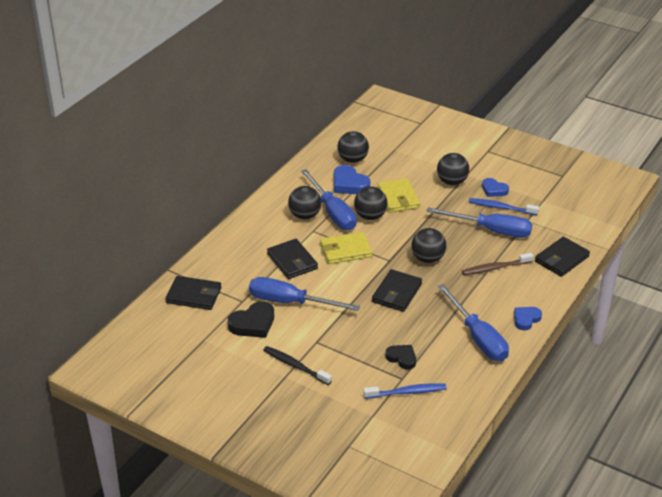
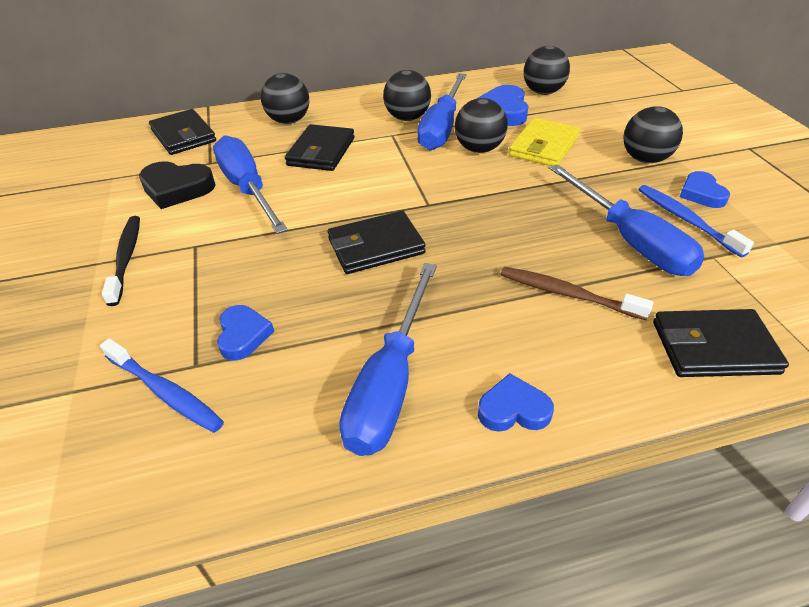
camera: 45 degrees right, 5 degrees up
yellow wallet [320,232,372,264] -> none
black heart [385,345,416,370] -> blue heart [217,305,274,361]
black ball [411,228,446,263] -> black ball moved to [261,73,309,124]

